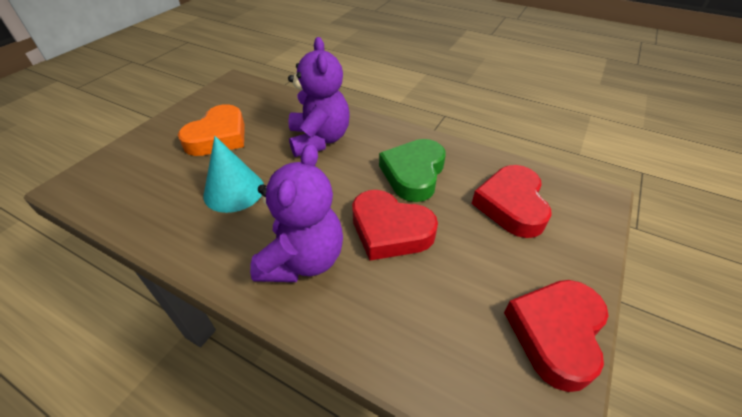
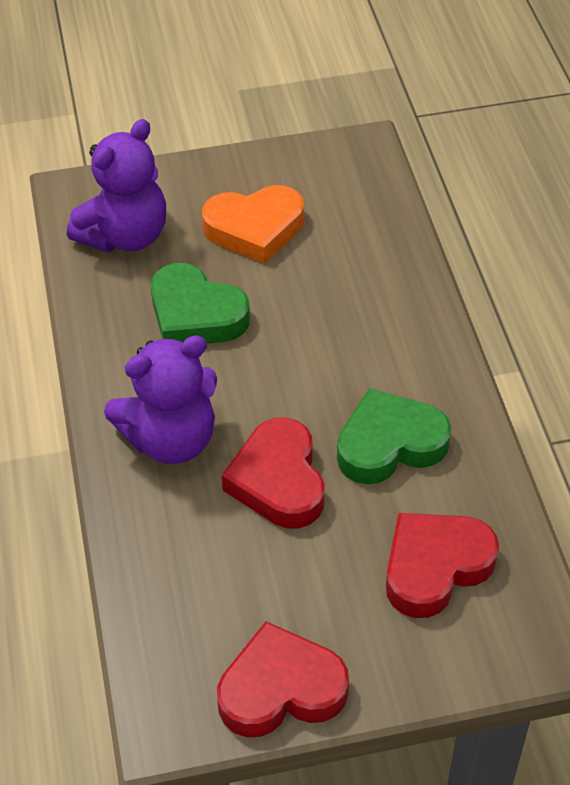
camera: 50 degrees right, 5 degrees up
turquoise cone [204,136,264,213] -> green heart [151,263,250,344]
purple teddy bear [288,37,350,157] -> purple teddy bear moved to [67,119,166,253]

